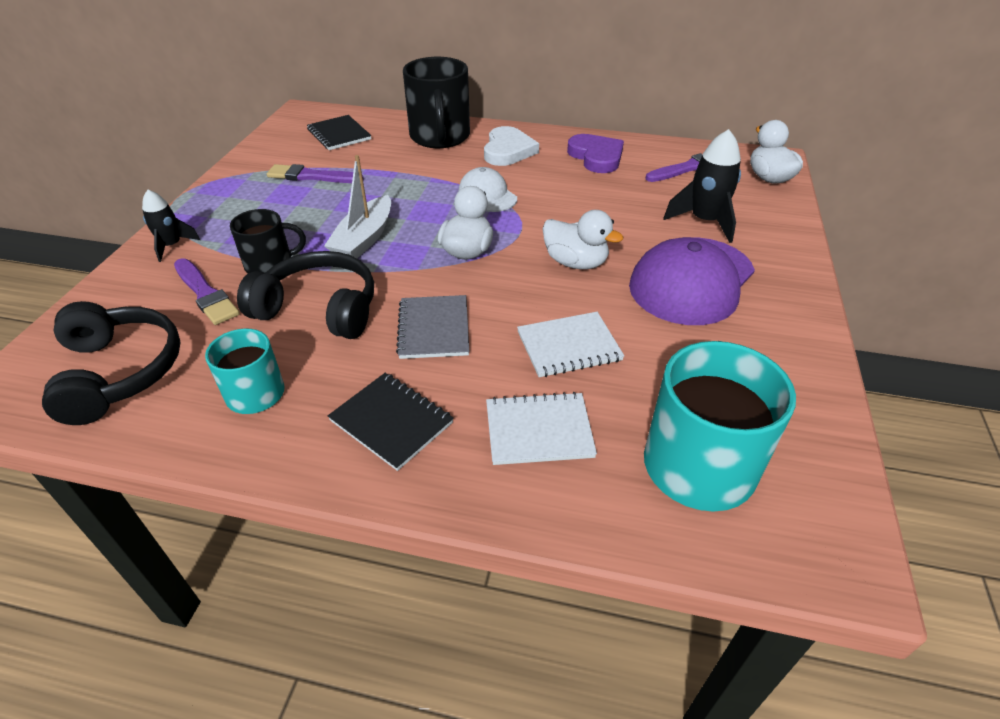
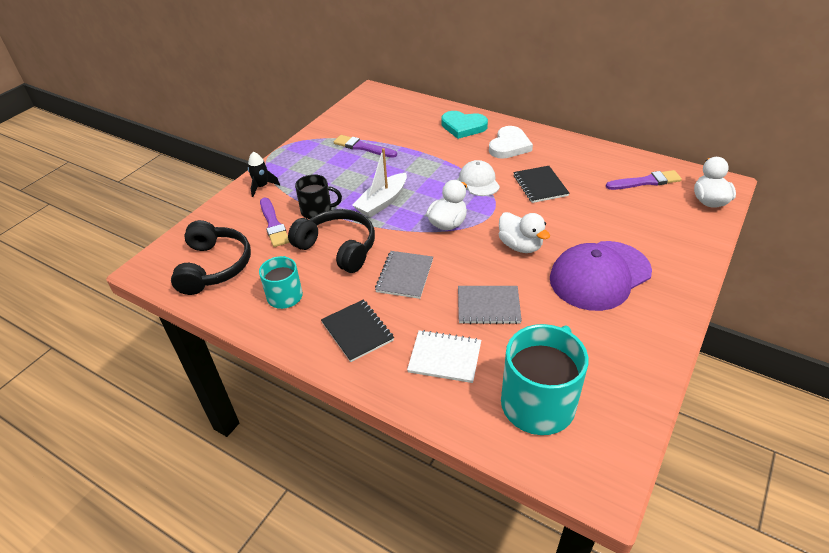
camera: 20 degrees right, 0 degrees up
black notebook [307,115,371,150] -> black notebook moved to [513,166,569,203]
black mug [403,57,470,148] -> turquoise heart [441,111,488,139]
white notebook [517,312,624,377] -> grey notebook [458,286,522,324]
purple heart [567,134,624,173] -> none
black rocket [663,129,741,243] -> none

